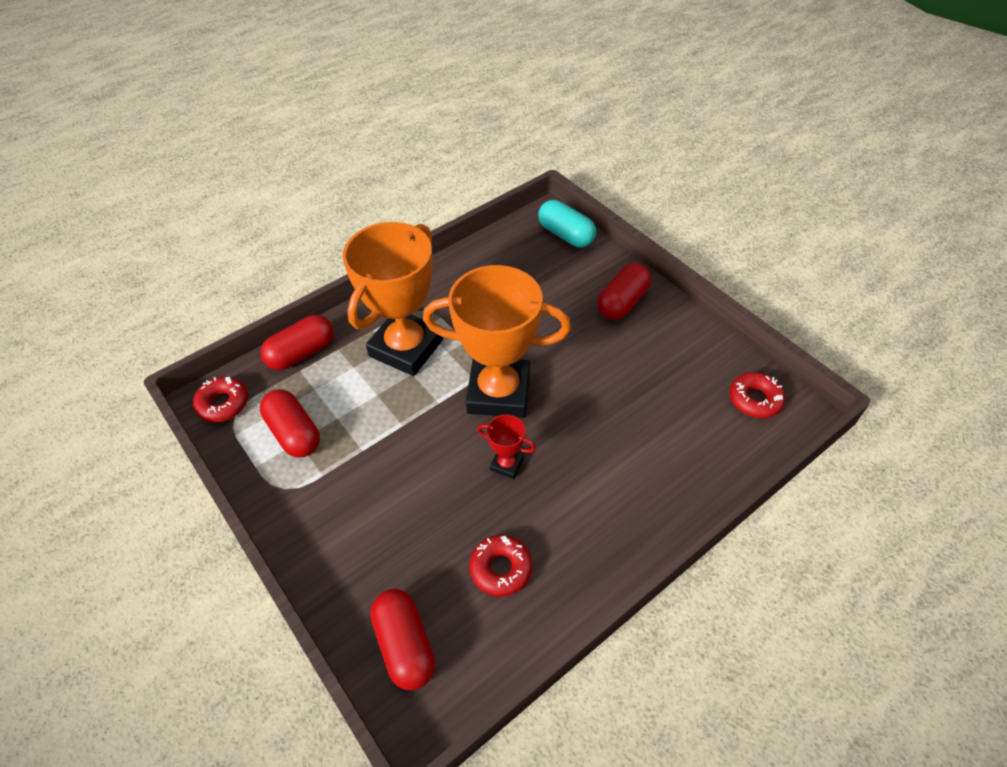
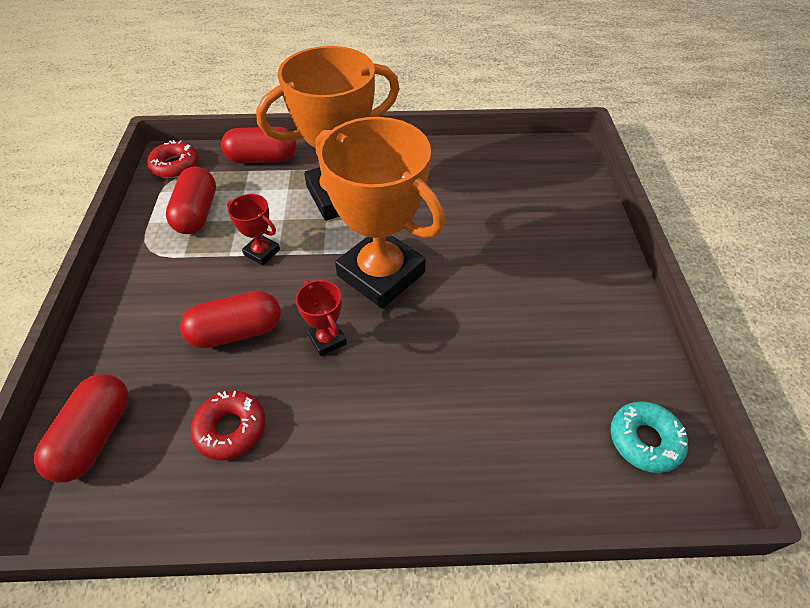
camera: 35 degrees right, 0 degrees up
turquoise capsule [538,200,596,248] -> none
red capsule [597,263,651,320] -> red capsule moved to [180,291,281,348]
red donut [729,372,786,418] -> turquoise donut [611,401,688,473]
none -> red trophy [227,194,280,265]

